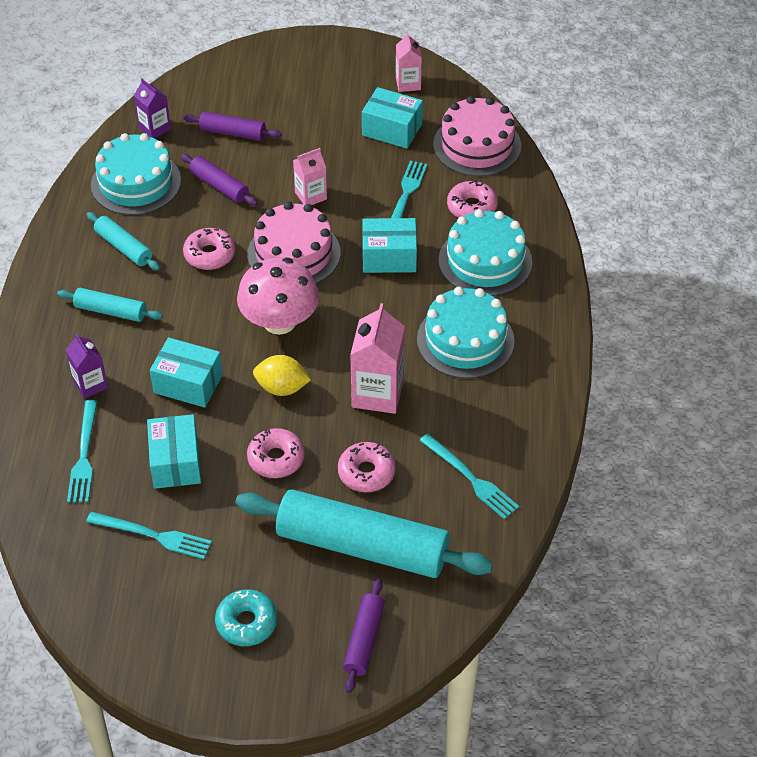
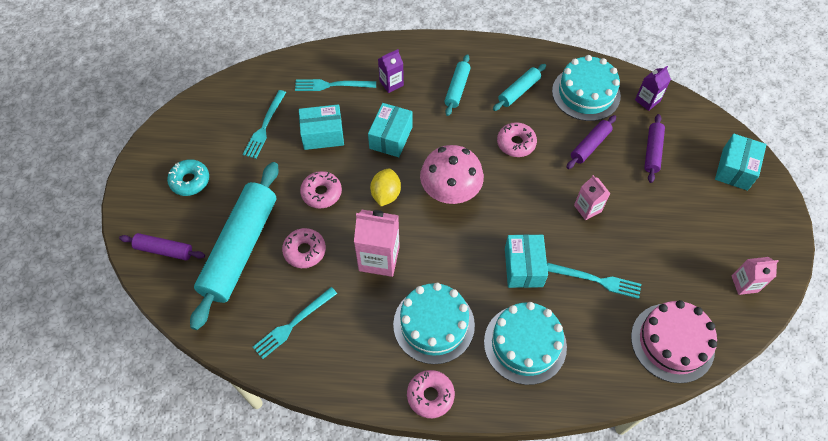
camera: 90 degrees right, 10 degrees up
pink cake [247,202,341,284] -> none
turquoise box [362,87,423,149] -> turquoise box moved to [715,134,767,191]
pink donut [447,180,498,218] -> pink donut moved to [407,370,455,418]

